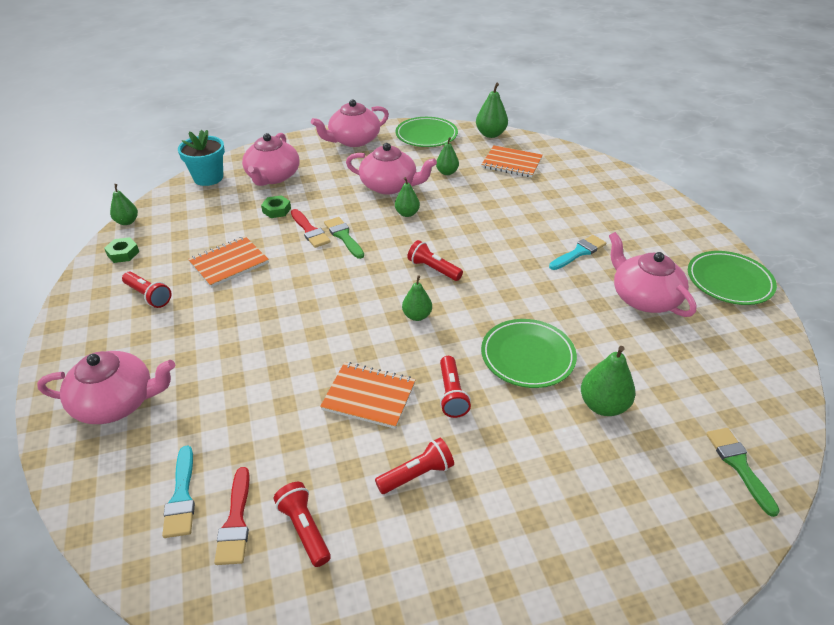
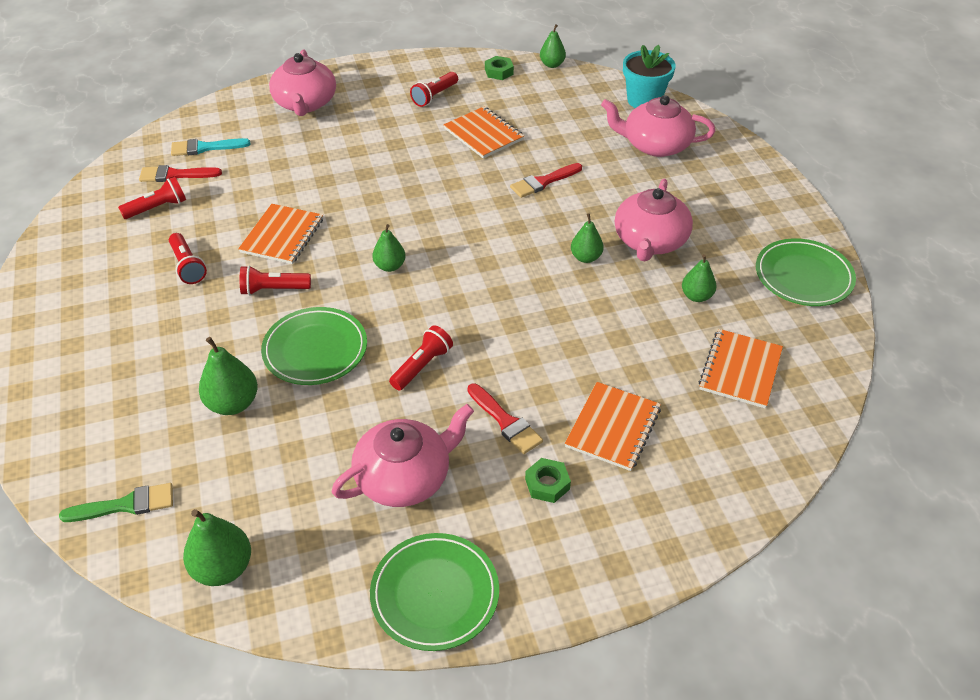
camera: 90 degrees right, 5 degrees up
green nut [261,195,291,218] -> green nut moved to [525,458,571,503]
pink teapot [311,99,389,147] -> none
green brush [324,217,364,259] -> none
red flashlight [407,240,463,281] -> red flashlight moved to [389,325,453,391]
green pear [476,83,508,138] -> green pear moved to [183,509,251,586]
turquoise brush [549,235,606,270] -> red brush [467,383,543,454]
none -> orange notebook [565,382,661,471]

